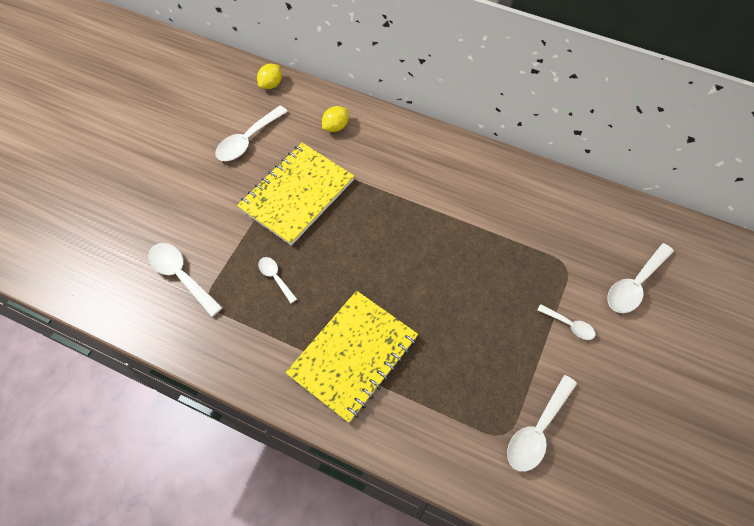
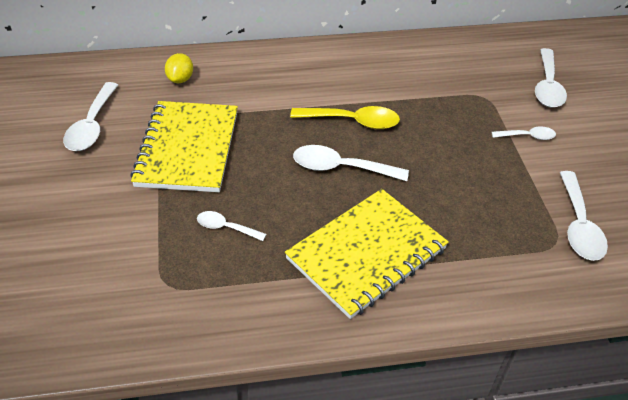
camera: 35 degrees left, 15 degrees down
white spoon [148,243,223,317] -> white spoon moved to [293,145,409,181]
yellow lemon [257,64,282,89] -> none
yellow notebook [285,291,418,423] -> yellow notebook turned 45 degrees clockwise [285,189,449,319]
none -> yellow spoon [290,106,400,129]

